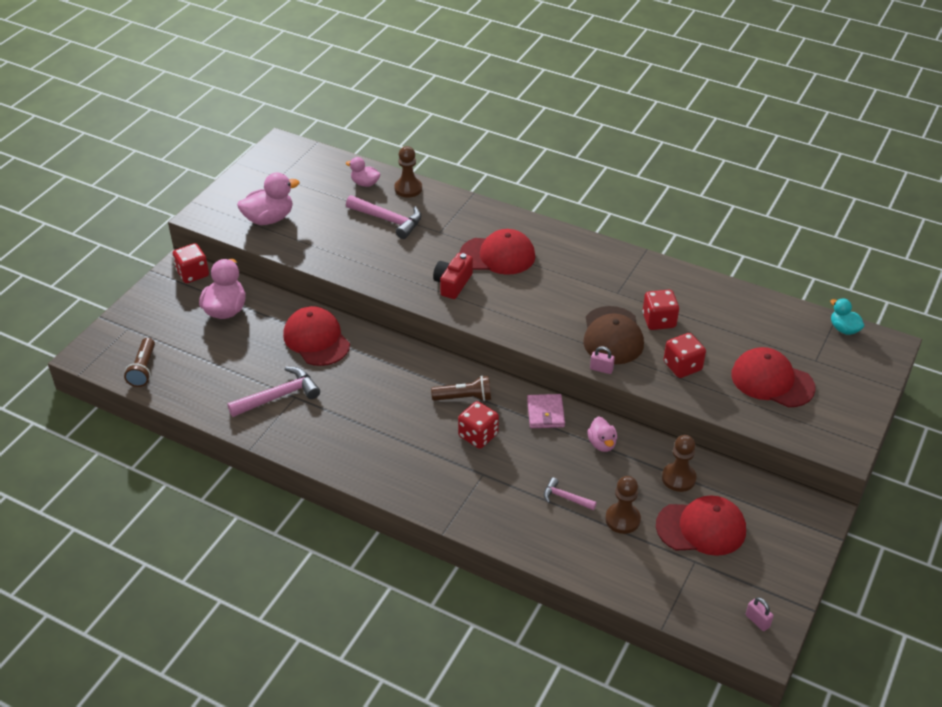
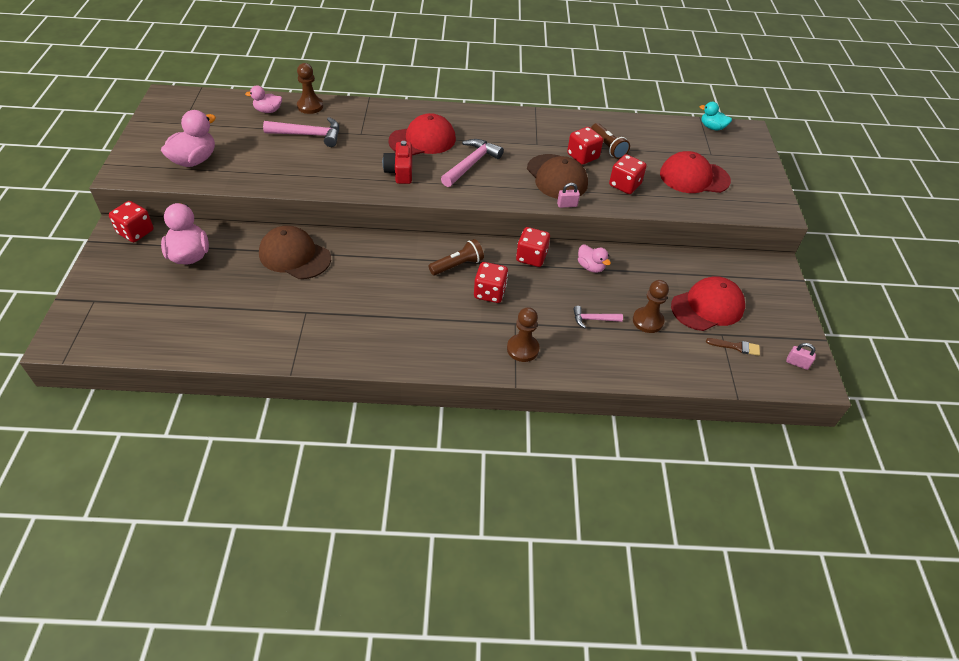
camera: 30 degrees left, 5 degrees up
brown flashlight [124,338,155,387] -> brown flashlight moved to [591,123,630,159]
pink hammer [227,367,320,417] -> pink hammer moved to [441,139,504,187]
red cap [283,306,350,366] -> brown cap [259,225,331,279]
pink wallet [527,394,565,428] -> red dice [516,227,550,267]
brown pawn [662,435,696,492] -> brown pawn moved to [507,307,540,362]
none -> brown brush [706,338,760,356]

